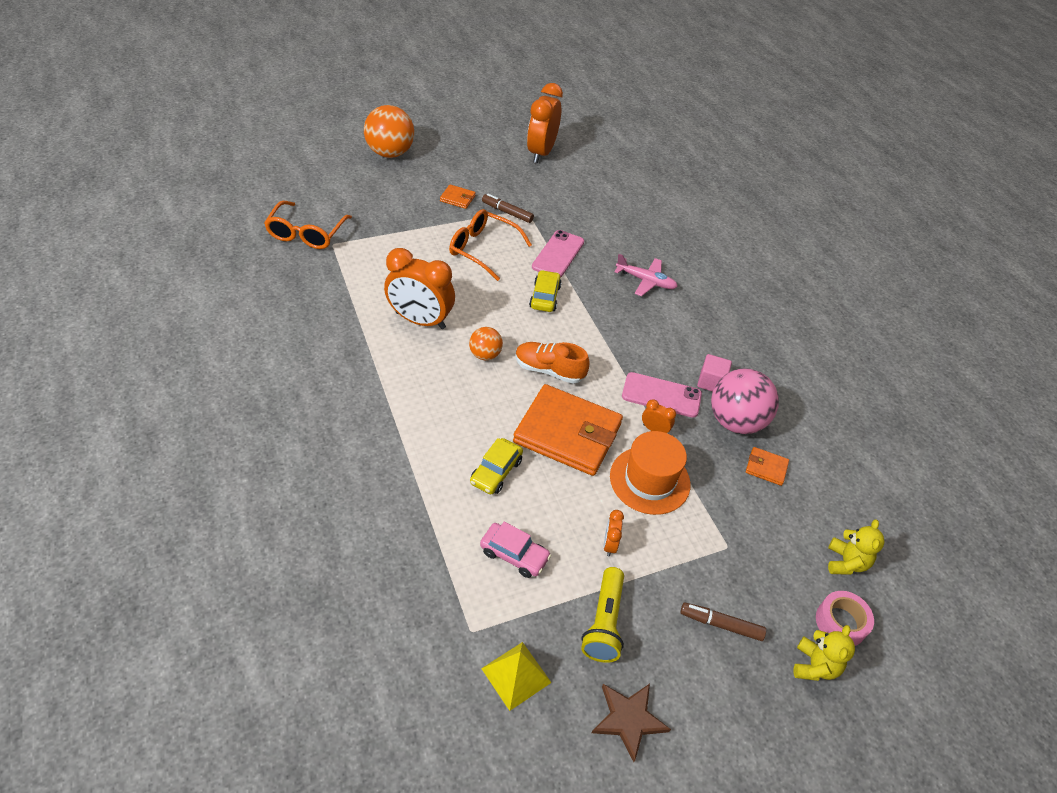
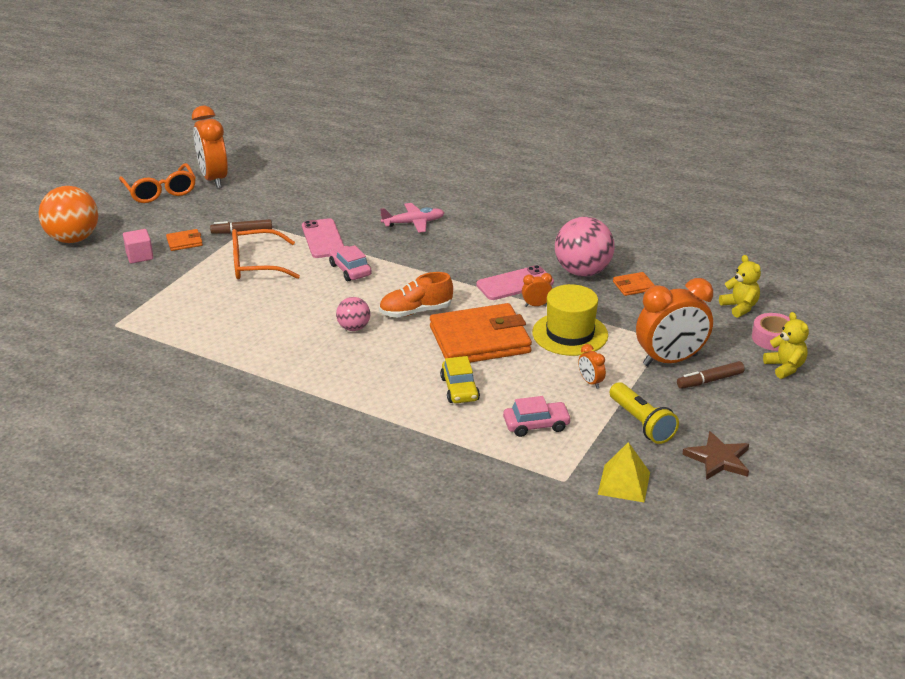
camera: 35 degrees left, 15 degrees down
orange glasses [264,201,352,249] -> orange glasses moved to [119,163,196,203]
orange clock [384,248,455,329] -> orange clock moved to [636,278,713,366]
orange ball [469,327,503,360] -> pink ball [336,297,370,331]
yellow car [529,270,561,312] -> pink car [329,245,372,281]
orange hat [610,431,690,515] -> yellow hat [532,284,608,356]
pink cube [697,354,732,392] -> pink cube moved to [123,229,153,263]

